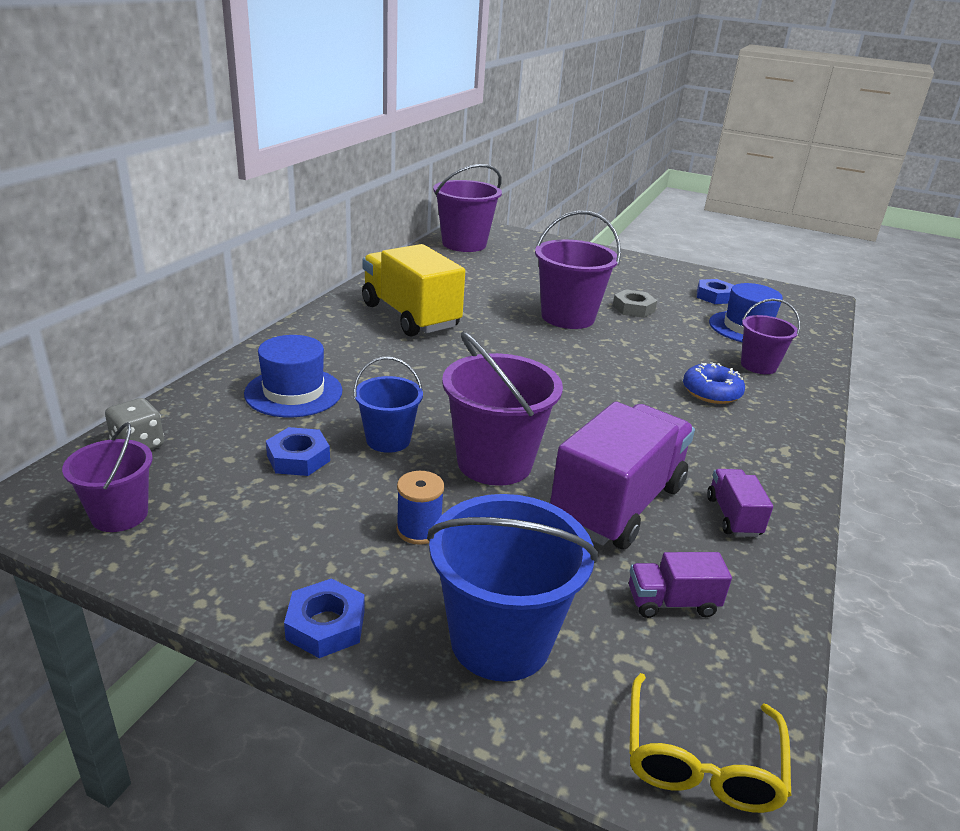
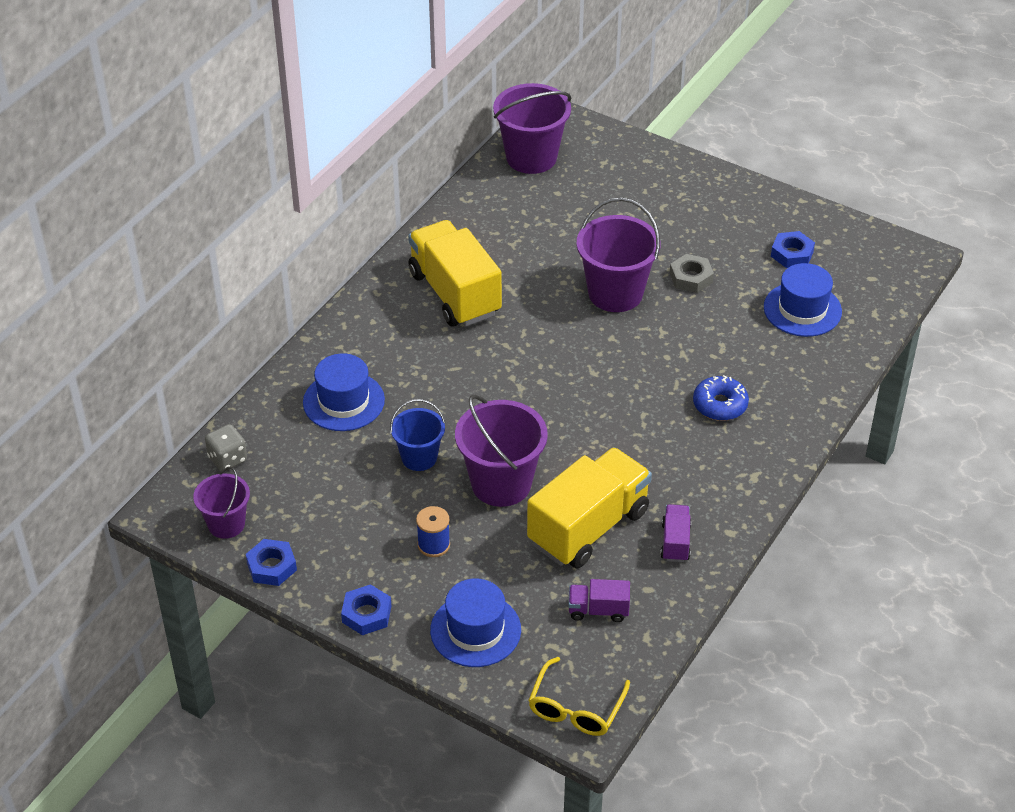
camera: 10 degrees right, 15 degrees up
blue nut [266,427,330,476] -> blue nut moved to [246,539,297,586]
blue bucket [427,494,598,682] -> blue hat [430,578,521,667]
purple truck [550,402,695,549] -> yellow truck [527,447,652,568]
purple bucket [741,299,800,374] -> none

